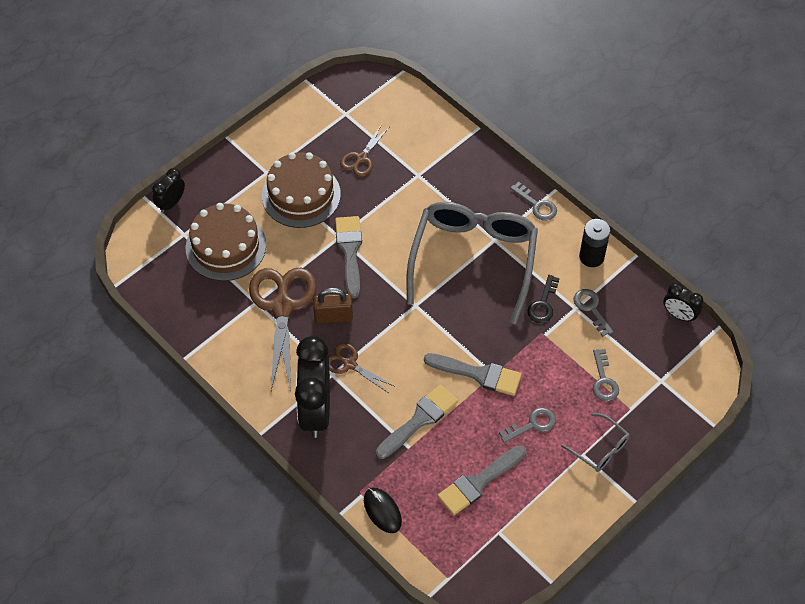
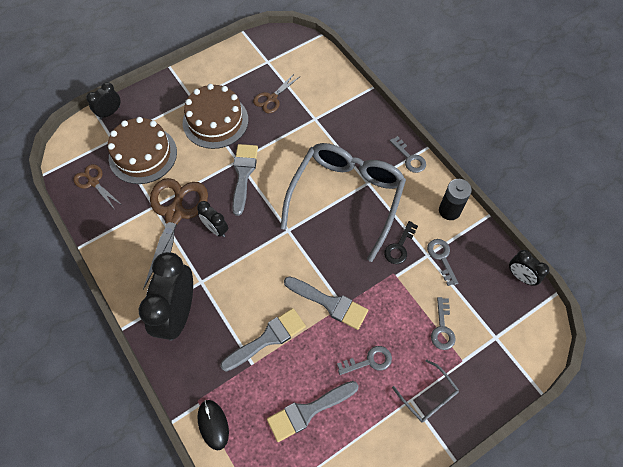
camera: 10 degrees right, 5 degrees up
brown padlock [313,288,353,323] -> black clock [197,201,228,237]
brown scissors [329,343,394,392] -> brown scissors moved to [73,164,122,208]

